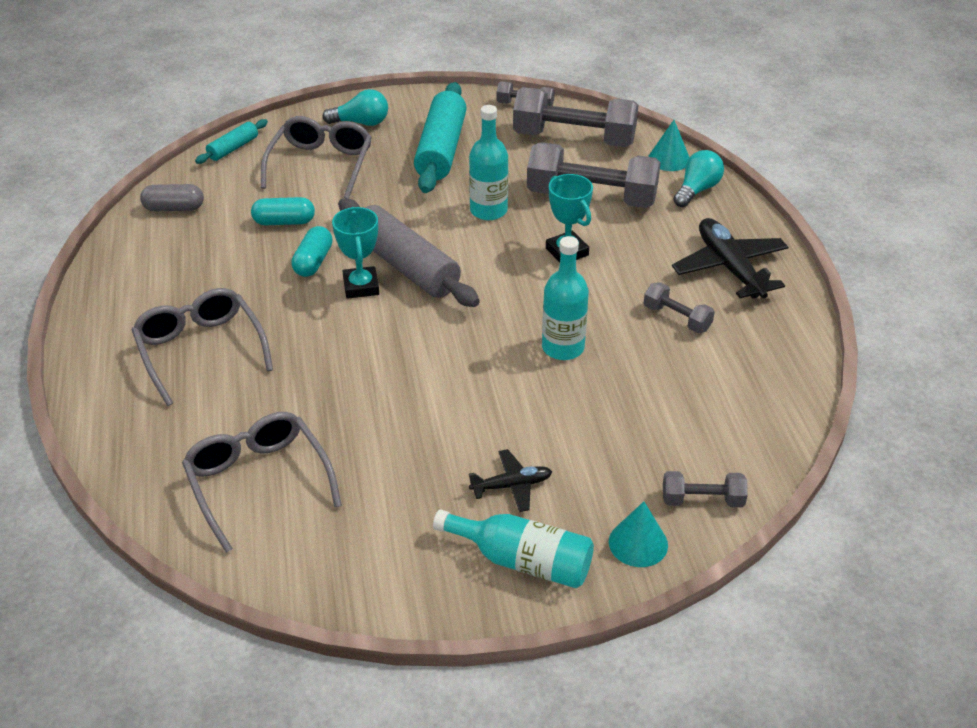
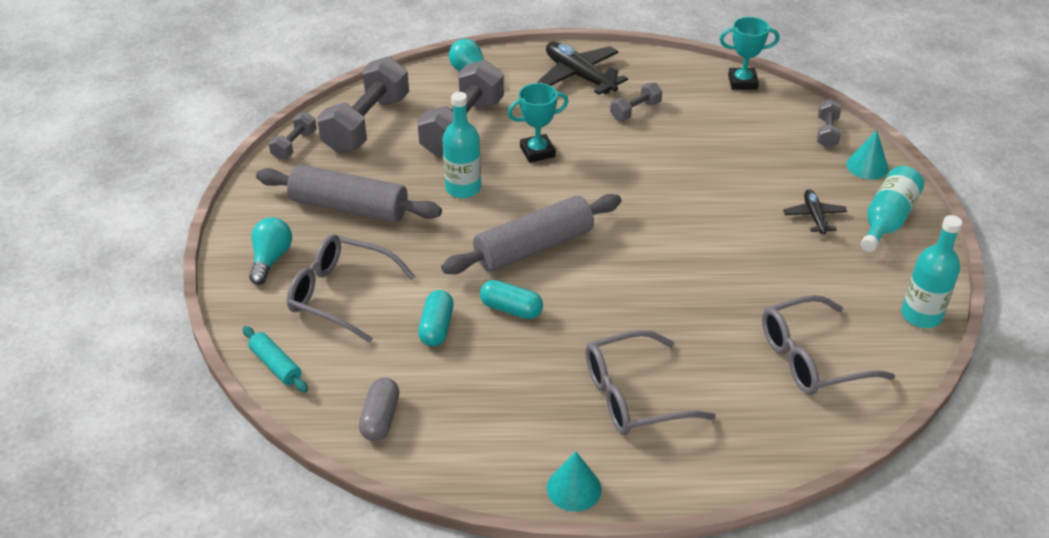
camera: 80 degrees left, 0 degrees up
turquoise trophy [332,207,379,299] -> turquoise trophy moved to [720,17,780,90]
turquoise rolling pin [414,82,467,193] -> grey rolling pin [256,164,442,222]
turquoise bottle [542,236,589,360] -> turquoise bottle moved to [901,215,962,328]
turquoise cone [648,120,690,171] -> turquoise cone moved to [547,452,602,512]
black plane [672,218,789,298] -> black plane turned 60 degrees clockwise [537,42,628,95]

